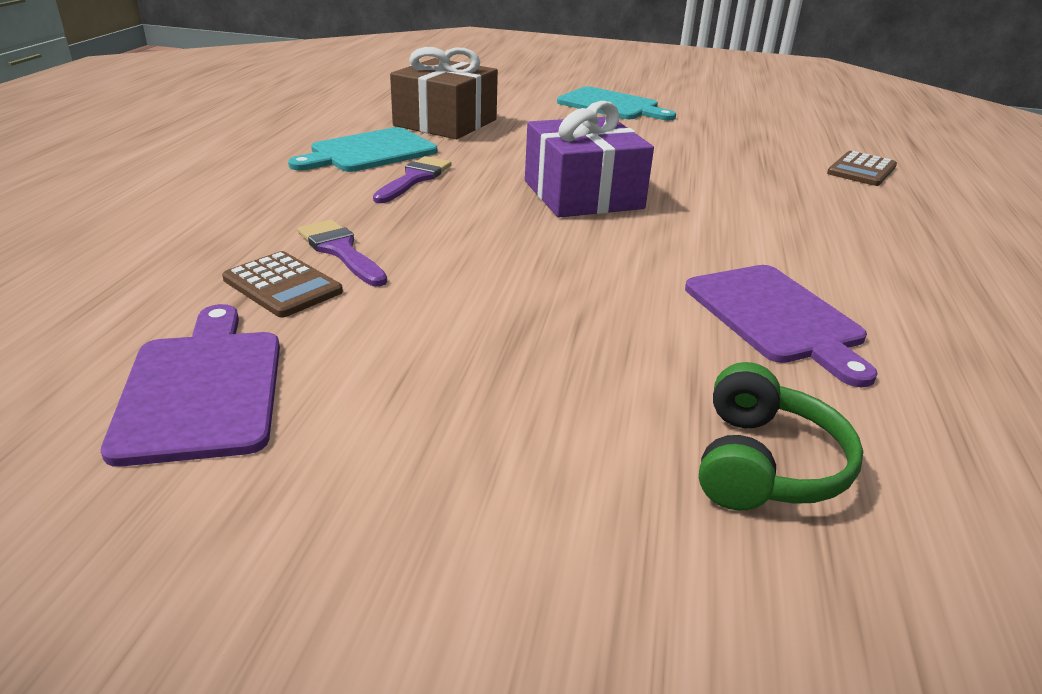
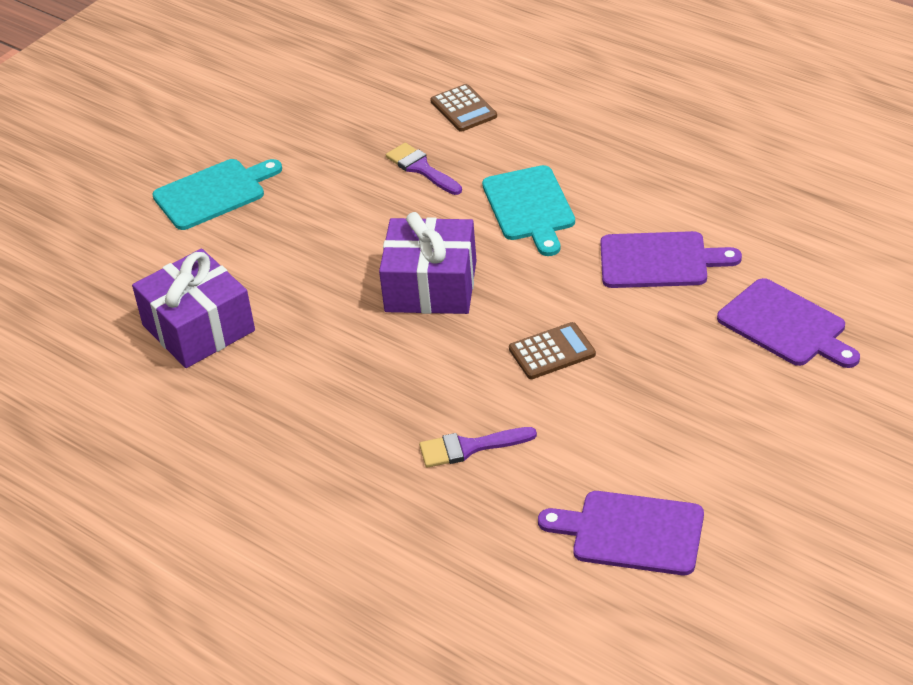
camera: 60 degrees left, 10 degrees up
brown calculator [222,251,343,318] -> brown calculator moved to [509,322,596,379]
turquoise cutting board [288,127,437,172] -> turquoise cutting board moved to [482,165,575,256]
purple brush [373,156,452,203] -> purple brush moved to [386,143,462,195]
brown gift [390,47,498,139] -> purple gift [132,249,255,368]
green headphones [699,362,863,511] -> purple cutting board [717,278,860,368]

